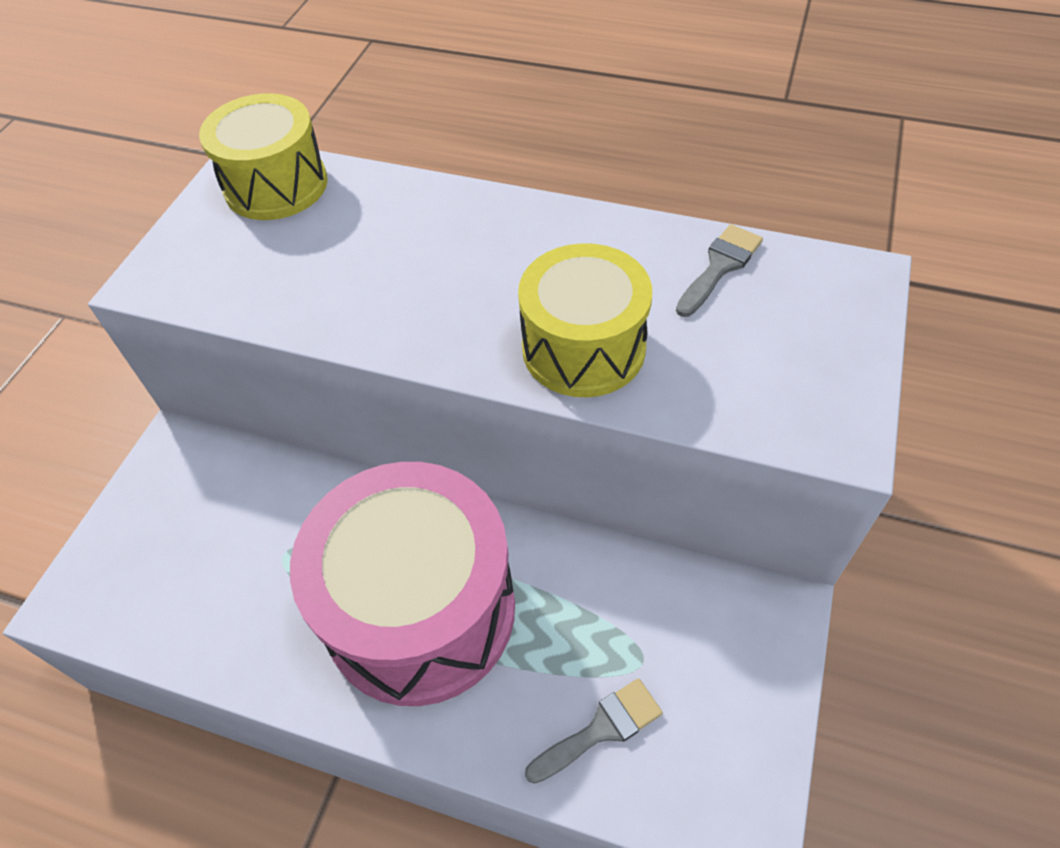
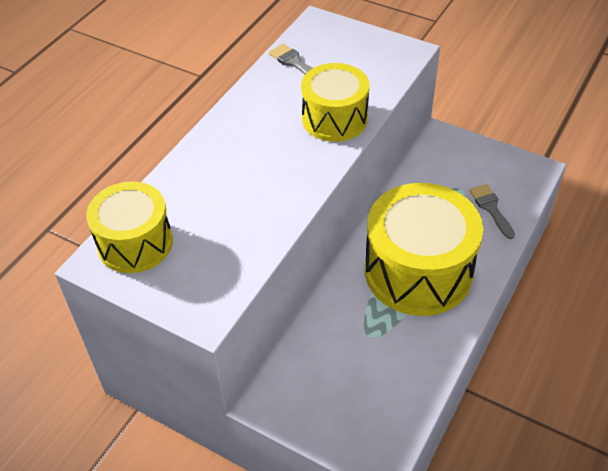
camera: 80 degrees left, 5 degrees down
pink drum [290,462,515,706] -> yellow drum [365,183,483,316]

